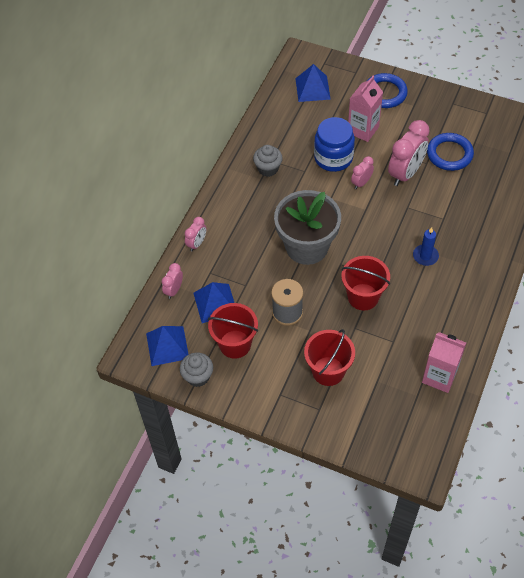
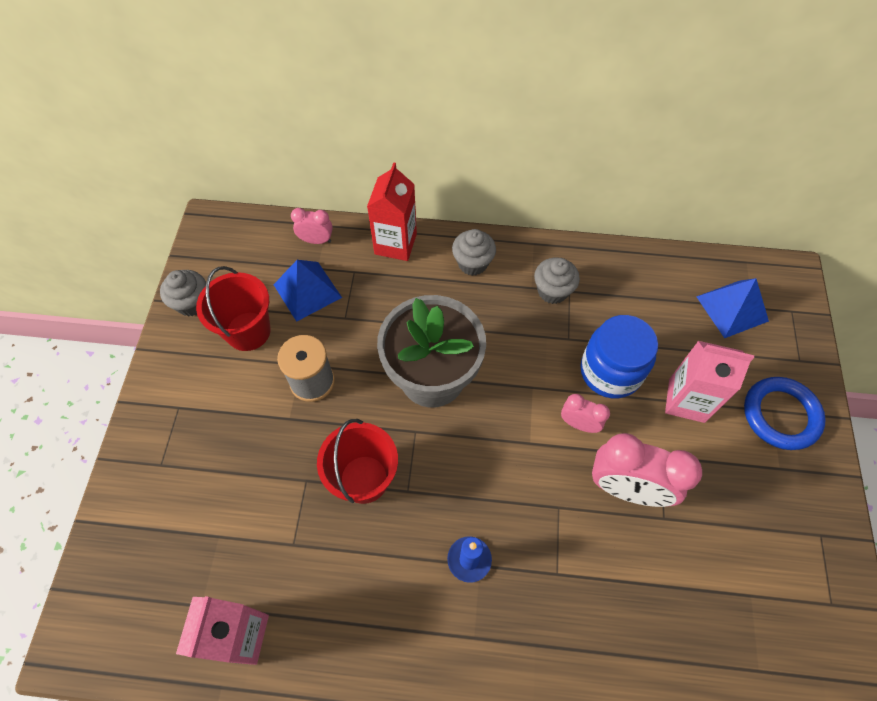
camera: 70 degrees right, 5 degrees up
blue pyramid [146,326,189,366] -> none
pink clock [185,217,206,251] -> red carton [367,162,417,261]
red bucket [304,329,355,386] -> none
blue ring [427,133,474,171] -> none
none -> grey cupcake [452,229,496,276]

